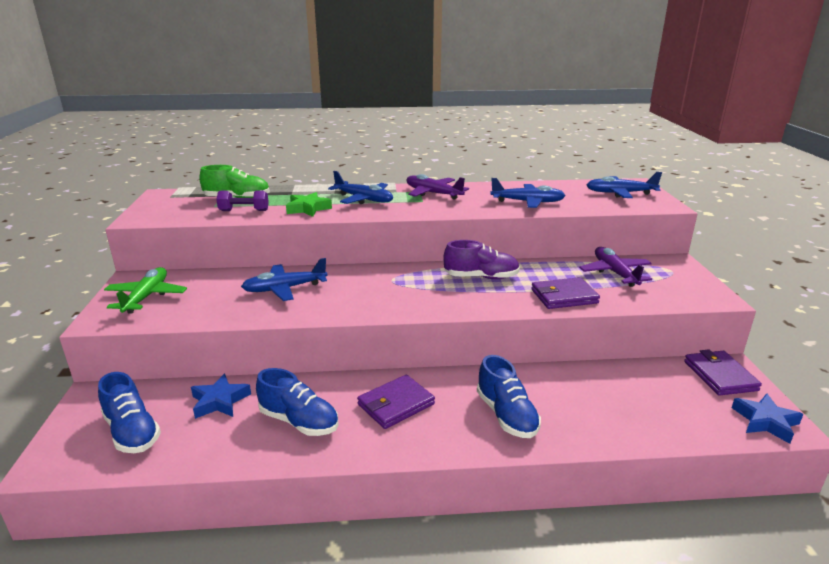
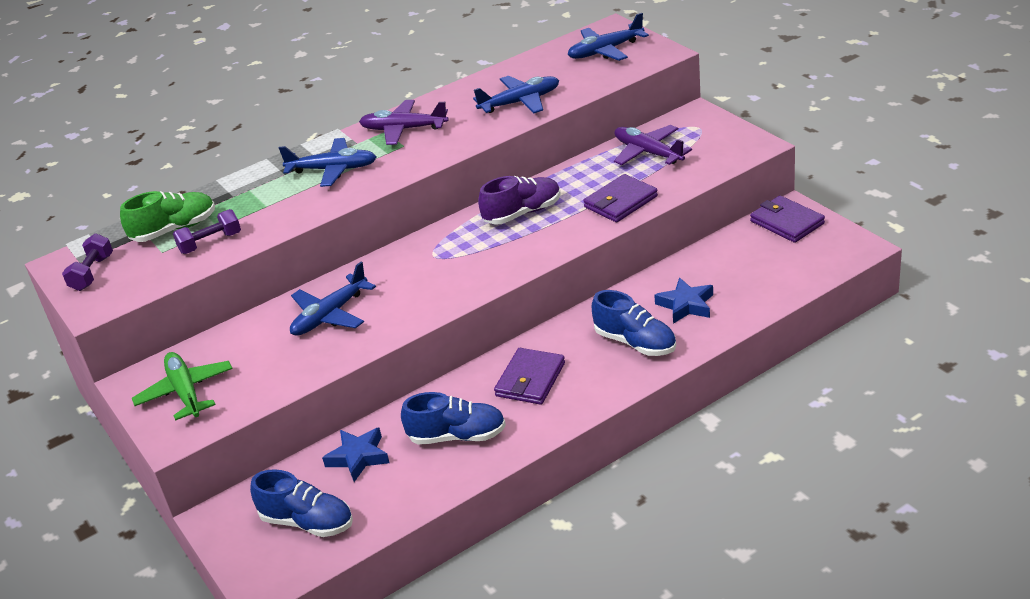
camera: 25 degrees left, 10 degrees up
green star [286,192,332,217] -> none
blue star [732,394,803,444] -> blue star moved to [654,278,713,324]
none -> purple dumbbell [62,234,113,291]

